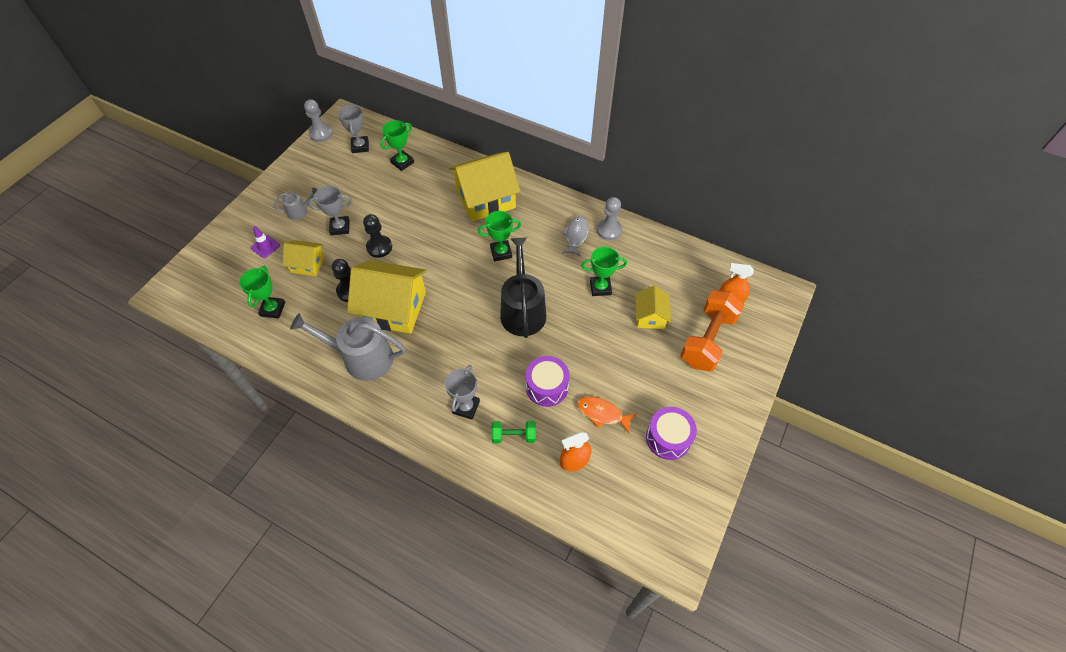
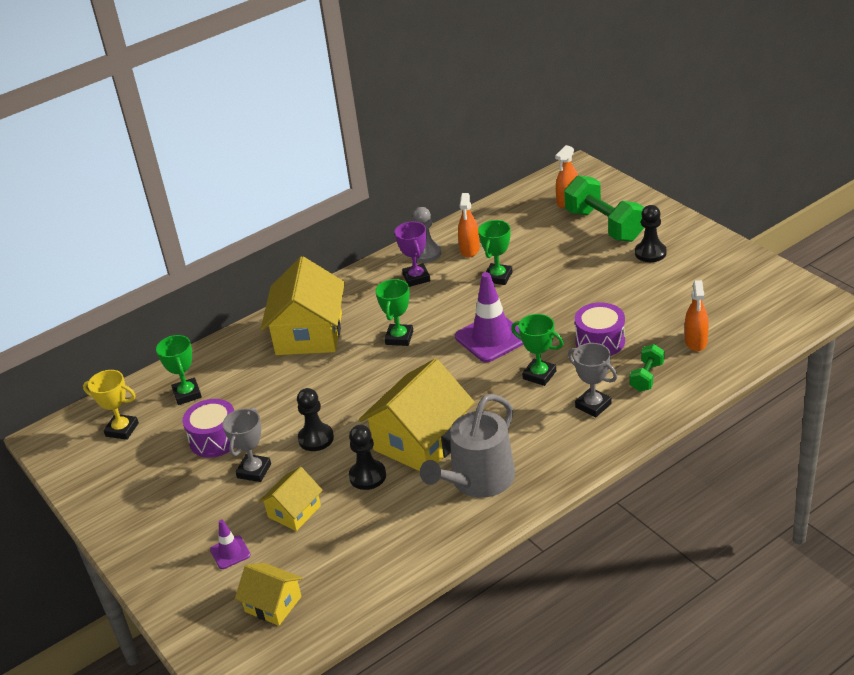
camera: 60 degrees left, 20 degrees down
green trophy [239,266,285,318] -> green trophy moved to [511,314,564,386]
grey watering can [274,187,317,220] -> none
grey pawn [304,99,333,142] -> none
grey trophy [338,104,369,153] -> yellow trophy [83,370,139,440]
black watering can [500,237,546,338] -> purple traffic cone [455,272,523,362]
grey fish [561,216,589,256] -> purple trophy [395,222,430,287]
orange fish [577,396,636,433] -> none
yellow house [635,285,671,329] -> yellow house moved to [235,563,303,626]
purple drum [646,407,697,460] -> purple drum moved to [183,399,235,458]
orange dumbbell [680,290,744,371] -> green dumbbell [564,175,645,242]
none -> orange spray bottle [458,193,480,258]
none -> black pawn [635,205,666,262]

